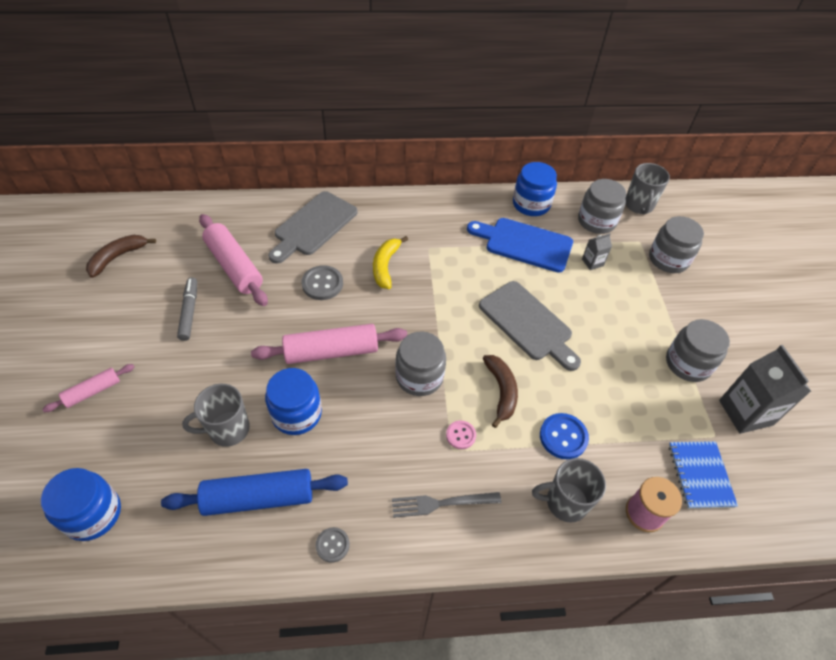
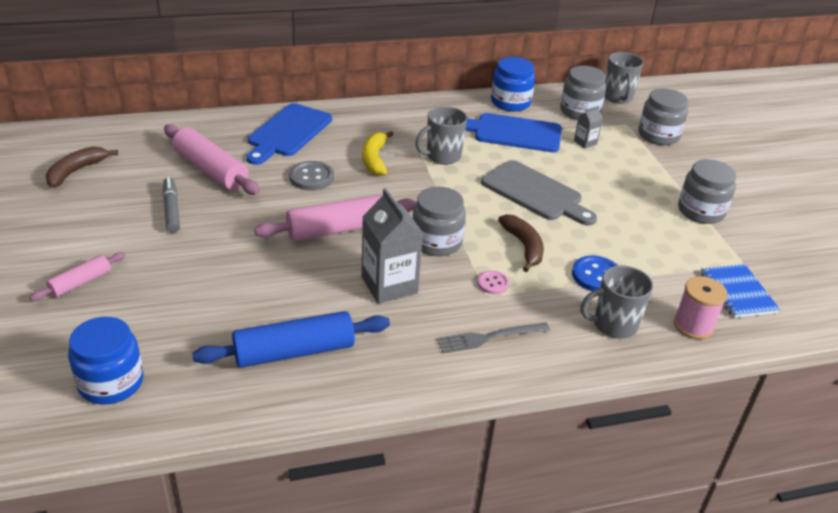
camera: 10 degrees left, 15 degrees down
grey mug [182,384,250,447] -> grey mug moved to [415,106,467,165]
blue jar [265,368,322,435] -> none
grey cutting board [268,191,358,264] -> blue cutting board [247,103,332,165]
grey button [316,527,350,563] -> none
grey carton [719,345,811,434] -> grey carton moved to [361,188,423,304]

